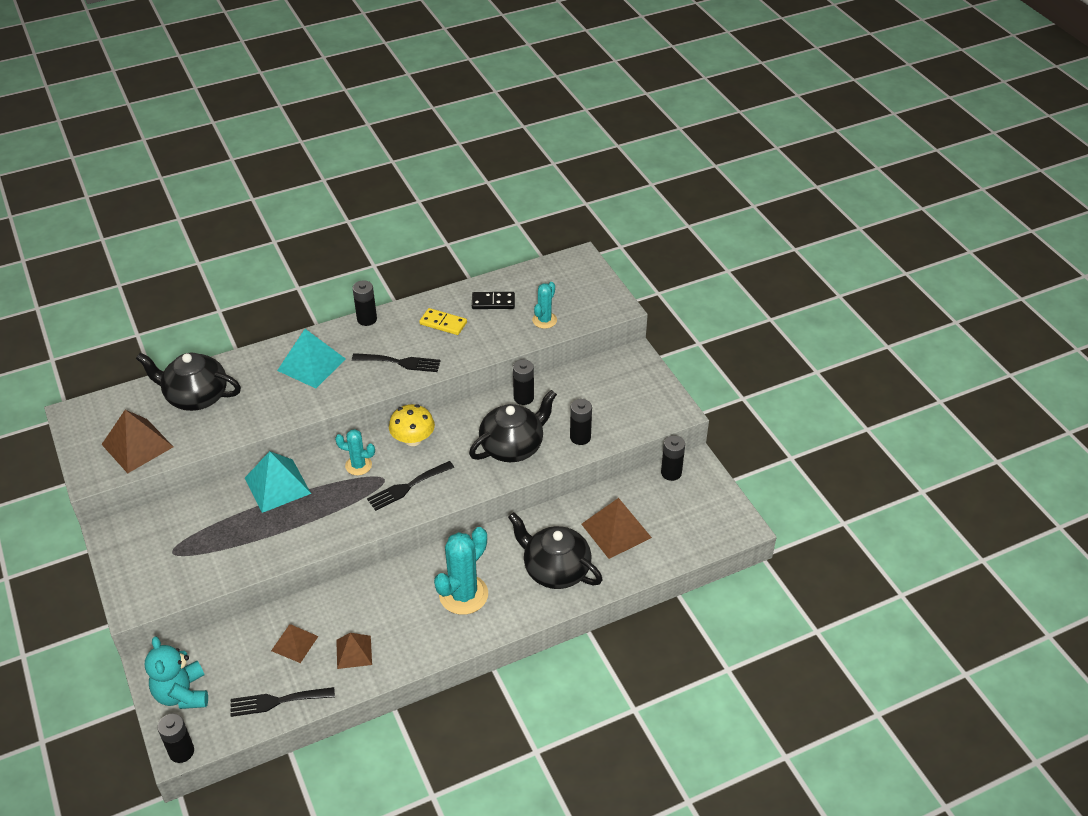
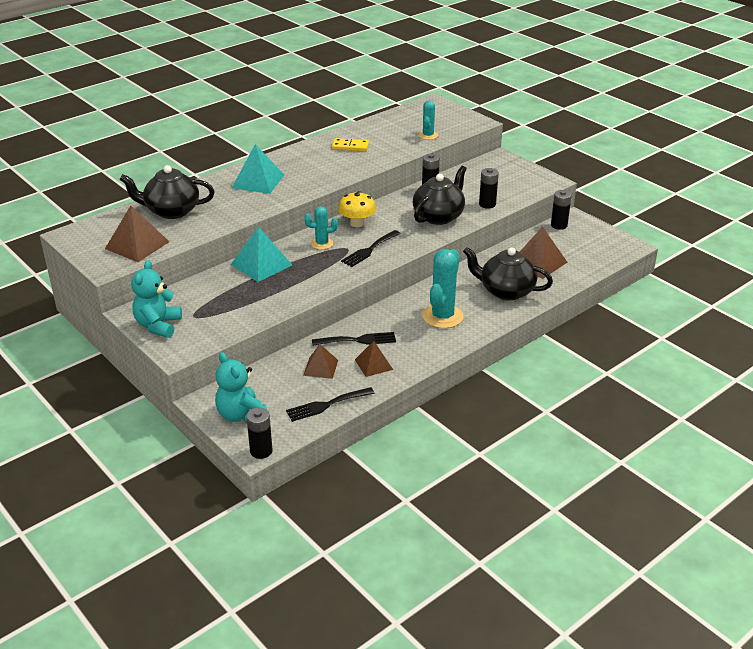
camera: 15 degrees left, 10 degrees down
black battery [352,280,377,326] -> none
black fork [352,353,441,372] -> black fork moved to [312,332,396,346]
black domino [472,292,515,309] -> none
none -> turquoise teddy bear [131,260,182,338]

